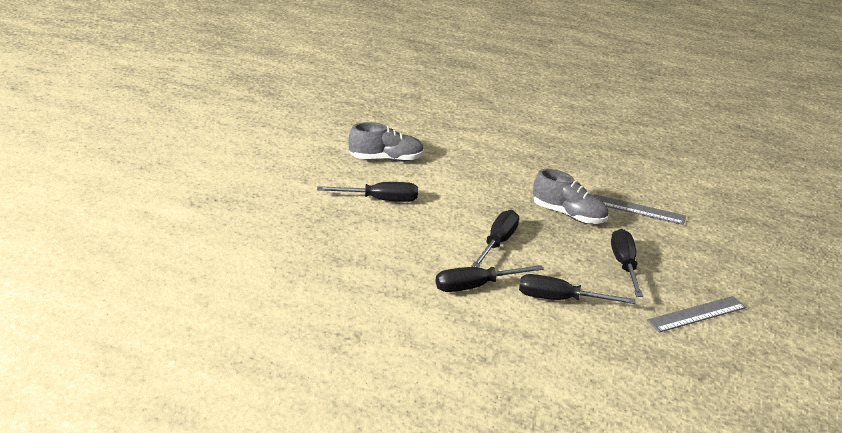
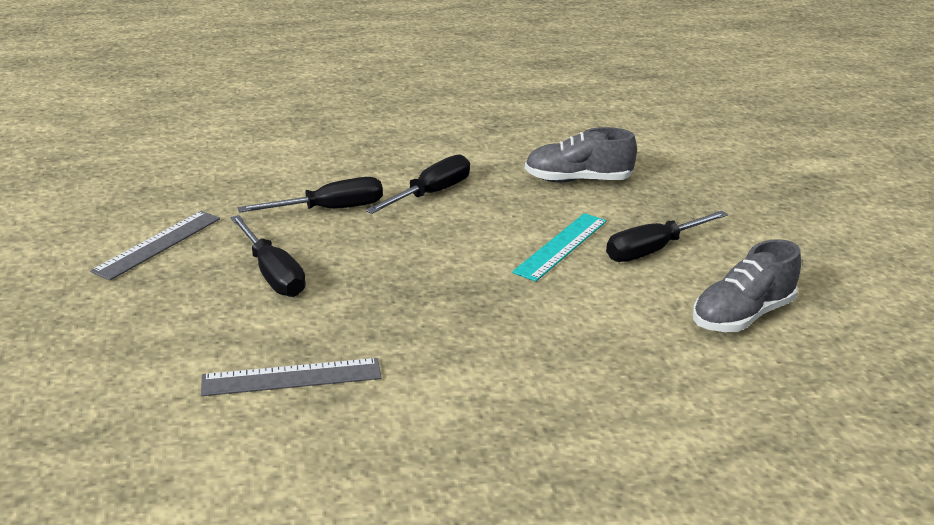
camera: 150 degrees right, 0 degrees up
black screwdriver [472,210,519,267] -> none
grey shoe [533,169,608,224] -> grey shoe moved to [525,127,637,182]
none -> turquoise ruler [512,213,607,282]

